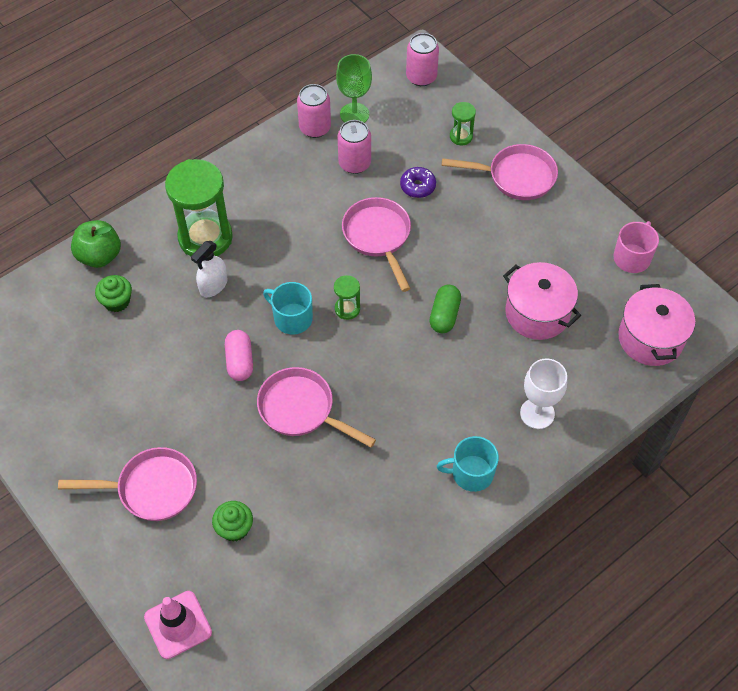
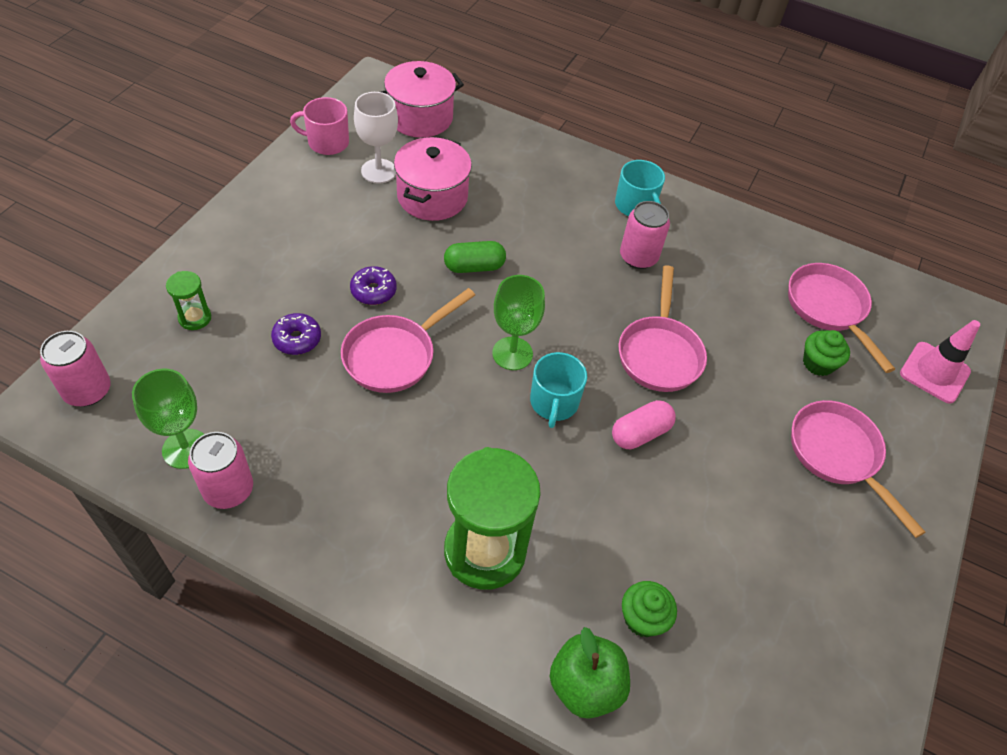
camera: 120 degrees left, 5 degrees down
white spray bottle [191,241,228,297] -> none
green hourglass [334,275,360,320] -> green goblet [492,275,545,370]
pink can [338,120,371,174] -> pink can moved to [620,201,670,269]
pink pan [442,144,558,200] -> pink pan moved to [788,263,895,373]
white goblet [520,358,567,429] -> white goblet moved to [354,92,398,183]
none -> purple donut [350,266,397,305]

